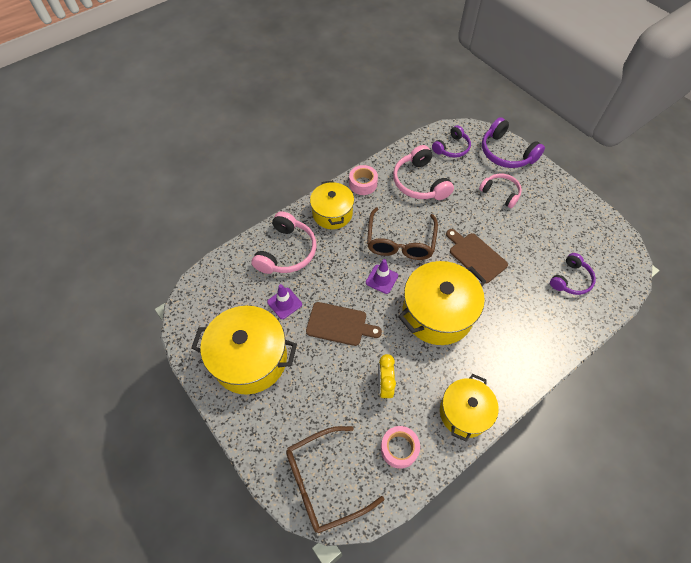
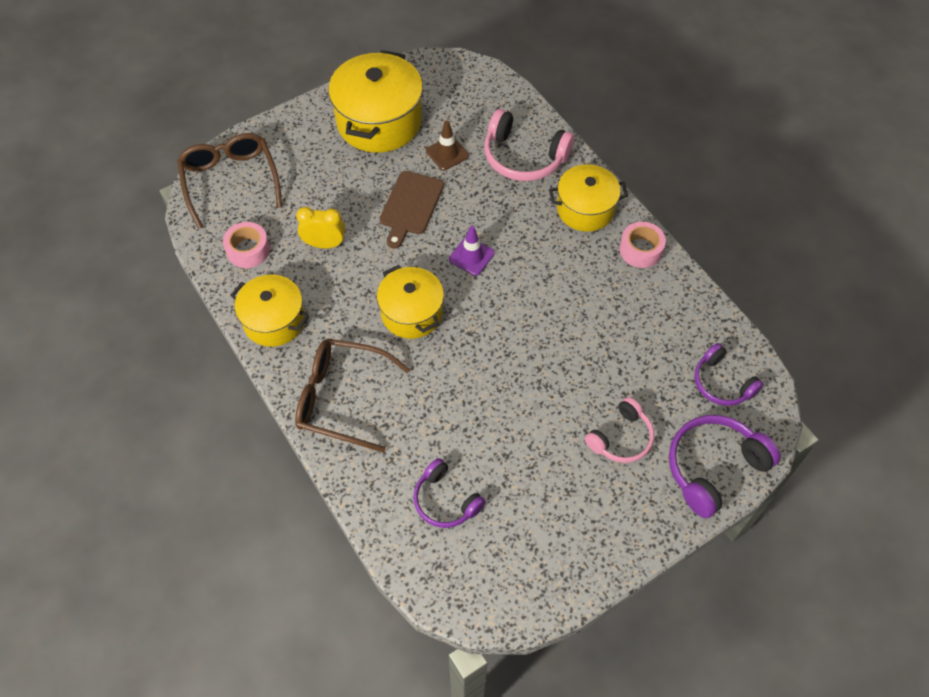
camera: 95 degrees right, 0 degrees up
purple traffic cone [267,284,302,319] -> brown traffic cone [426,121,469,170]
brown glasses [367,208,438,260] -> brown glasses moved to [295,339,410,453]
pink headphones [393,145,454,200] -> none
yellow pot [398,261,486,345] -> yellow pot [377,265,444,339], size x0.64
brown cutting board [446,229,508,284] -> none

